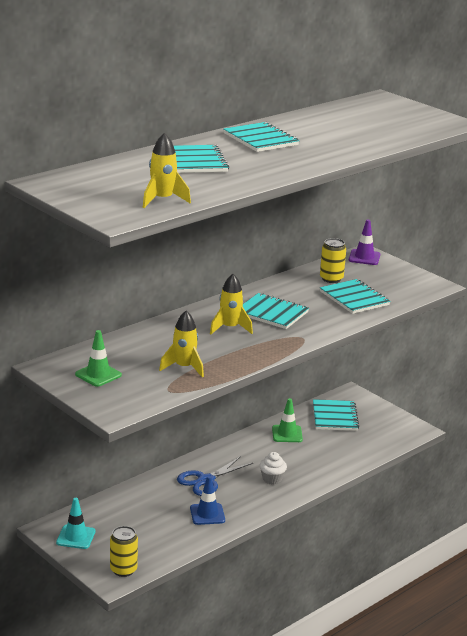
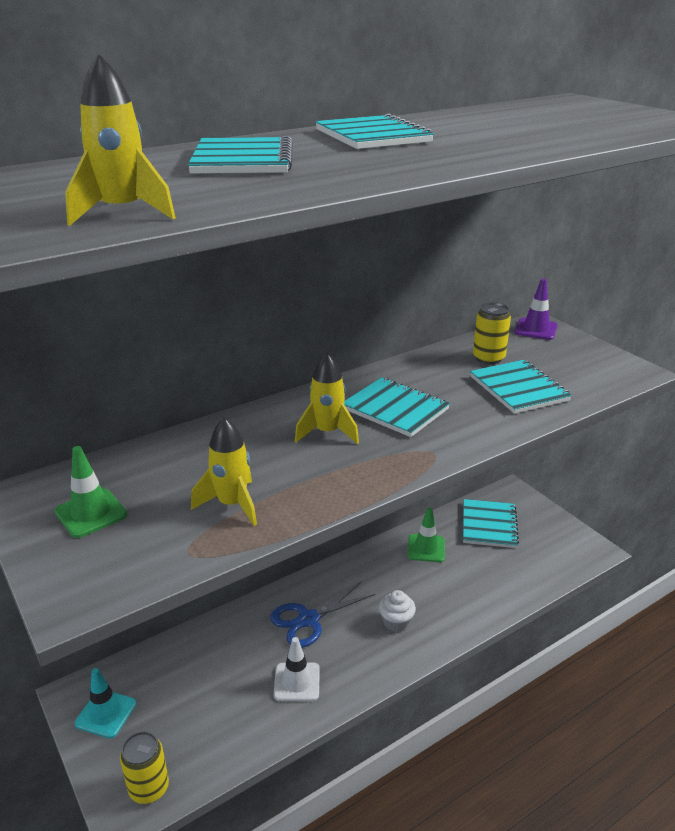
camera: 10 degrees right, 5 degrees up
blue traffic cone [190,476,225,525] -> white traffic cone [274,637,320,701]

